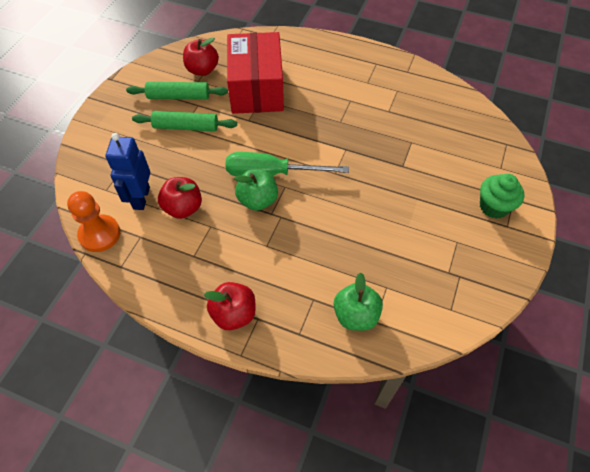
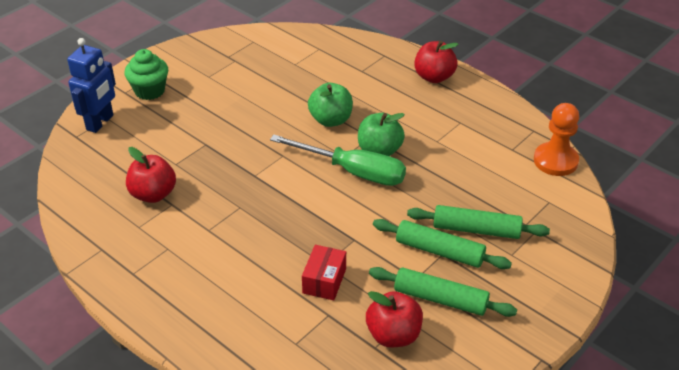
camera: 160 degrees left, 15 degrees down
blue robot [105,133,150,210] -> blue robot moved to [67,38,116,133]
red apple [158,177,202,219] -> red apple moved to [126,147,176,203]
red box [227,32,284,114] -> red box [302,245,346,300], size x0.44
green apple [334,272,383,331] -> green apple moved to [308,83,353,127]
none -> green rolling pin [407,205,550,239]

